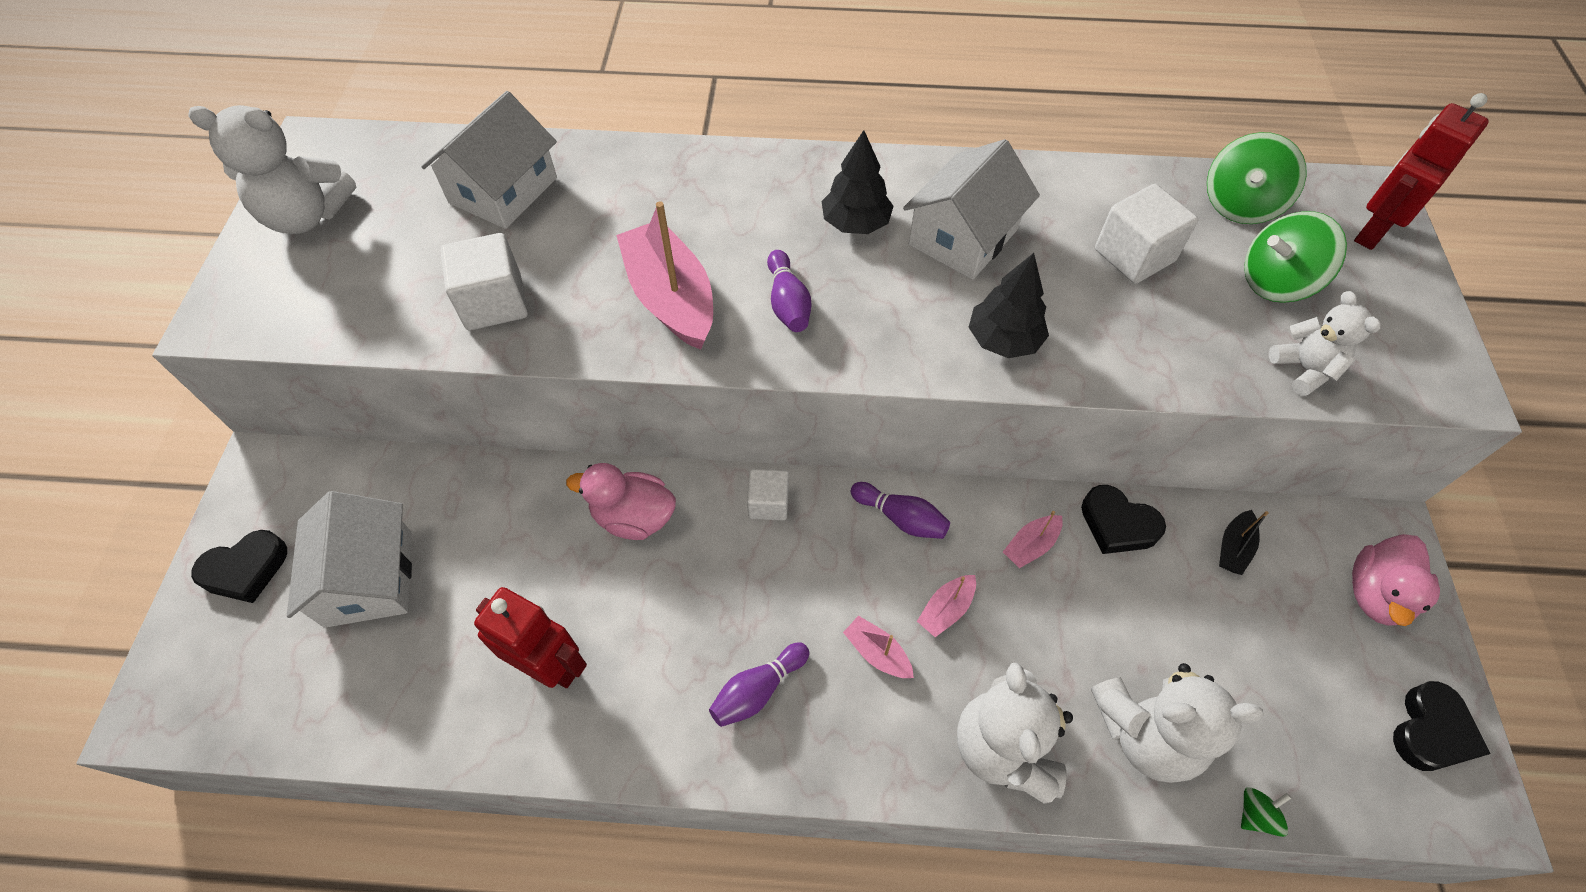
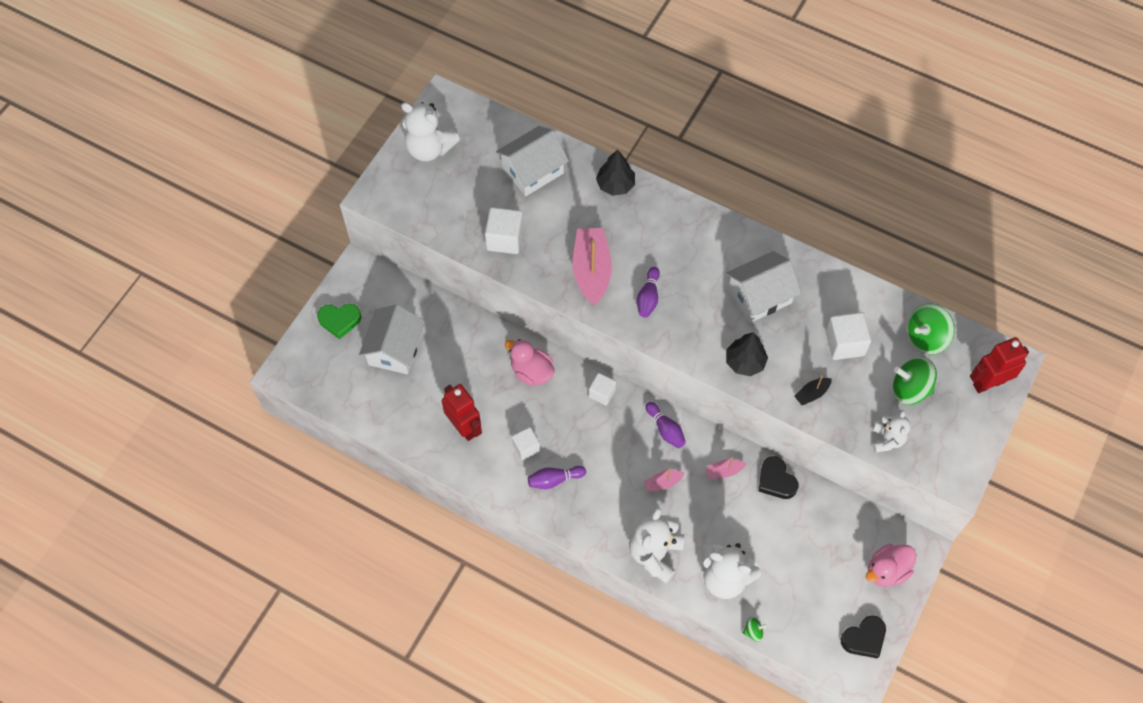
camera: 25 degrees right, 5 degrees up
black heart [191,530,287,603] -> green heart [317,304,361,339]
black tree [822,130,894,234] -> black tree moved to [596,149,635,196]
pink boat [843,615,914,678] -> none
black boat [1219,510,1269,575] -> black boat moved to [794,375,832,405]
none -> white cube [512,427,540,460]

